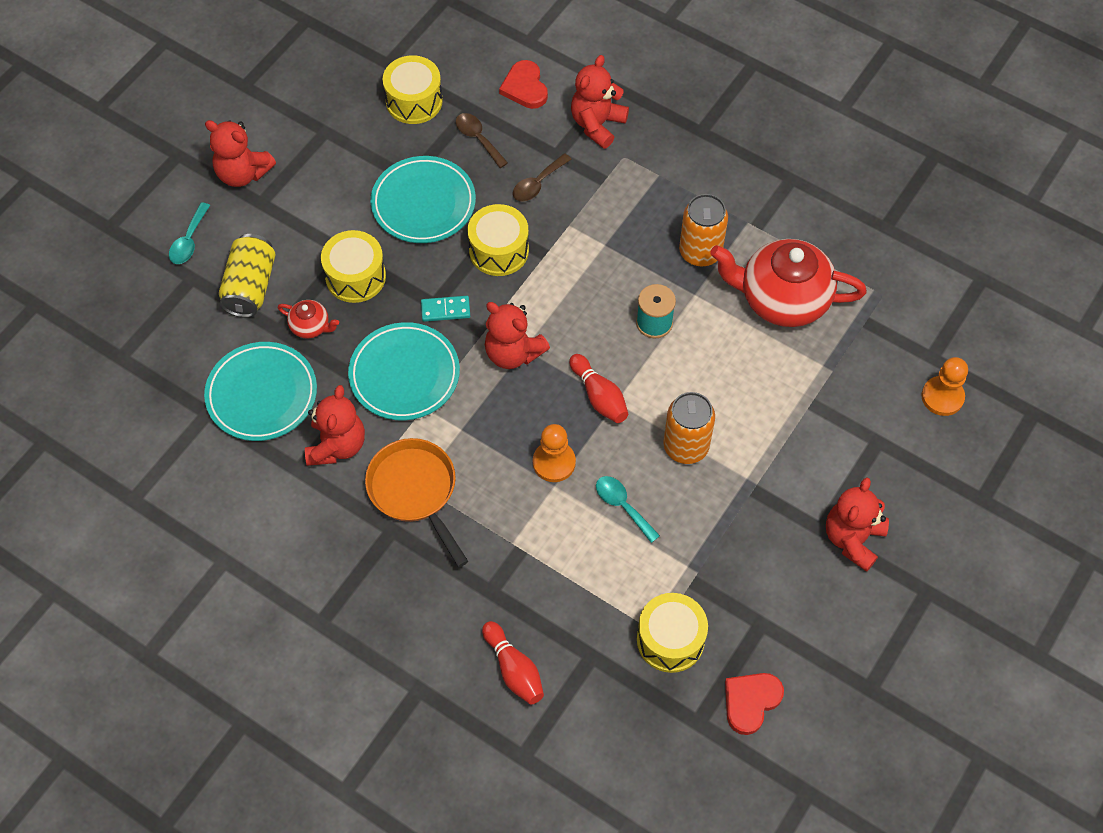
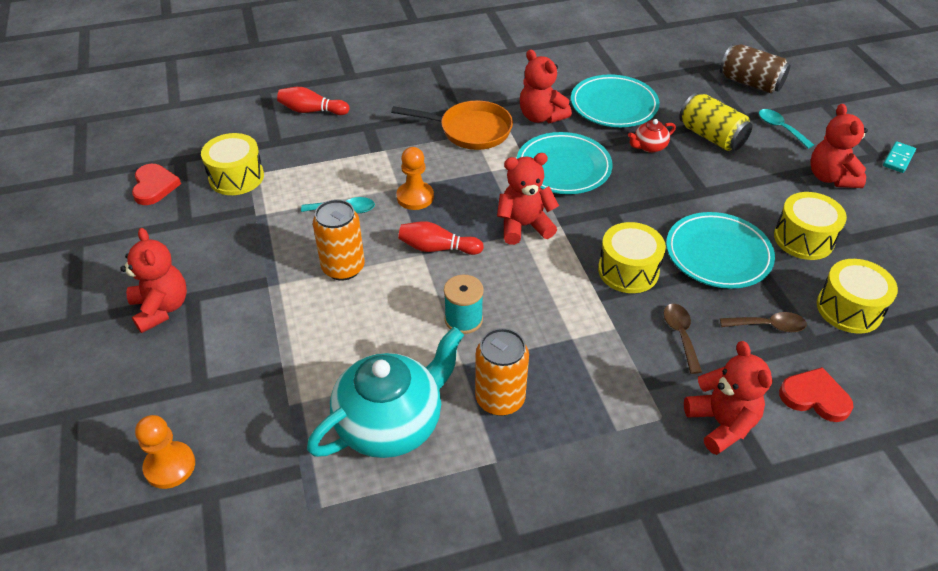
camera: 130 degrees right, 15 degrees down
red teddy bear [205,120,276,187] -> red teddy bear turned 75 degrees counterclockwise [811,104,868,188]
yellow drum [321,230,386,303] -> yellow drum moved to [774,192,847,260]
turquoise domino [421,296,470,322] -> turquoise domino moved to [883,141,916,173]
red teapot [710,239,867,327] -> turquoise teapot [307,327,464,458]
none -> brown can [720,44,790,93]

